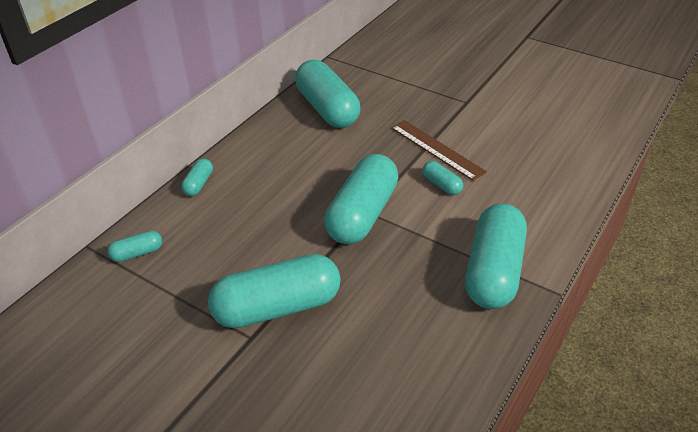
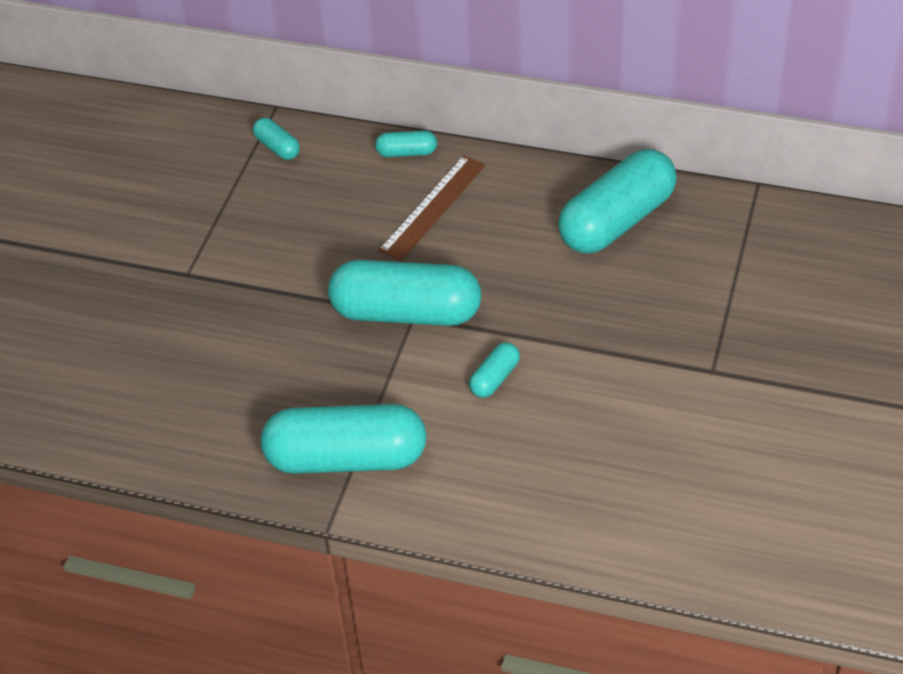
camera: 75 degrees right, 5 degrees up
turquoise capsule [208,254,341,328] -> none
brown ruler [391,120,487,181] -> brown ruler moved to [378,155,486,261]

